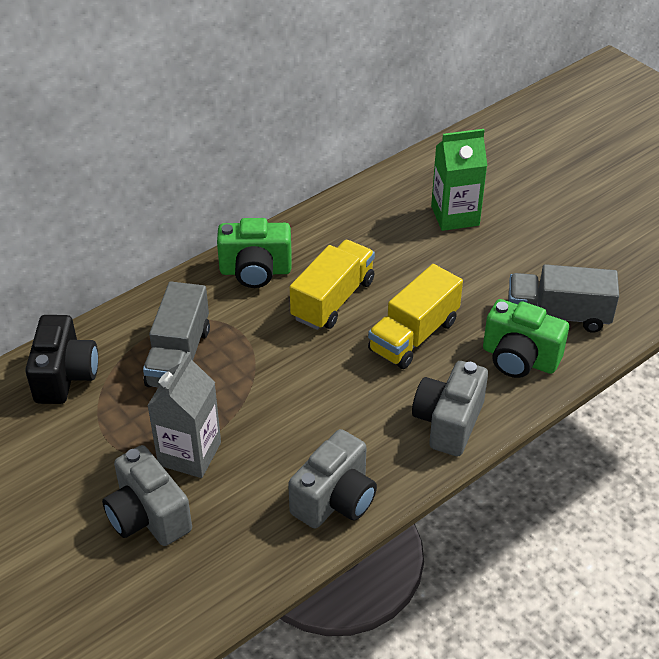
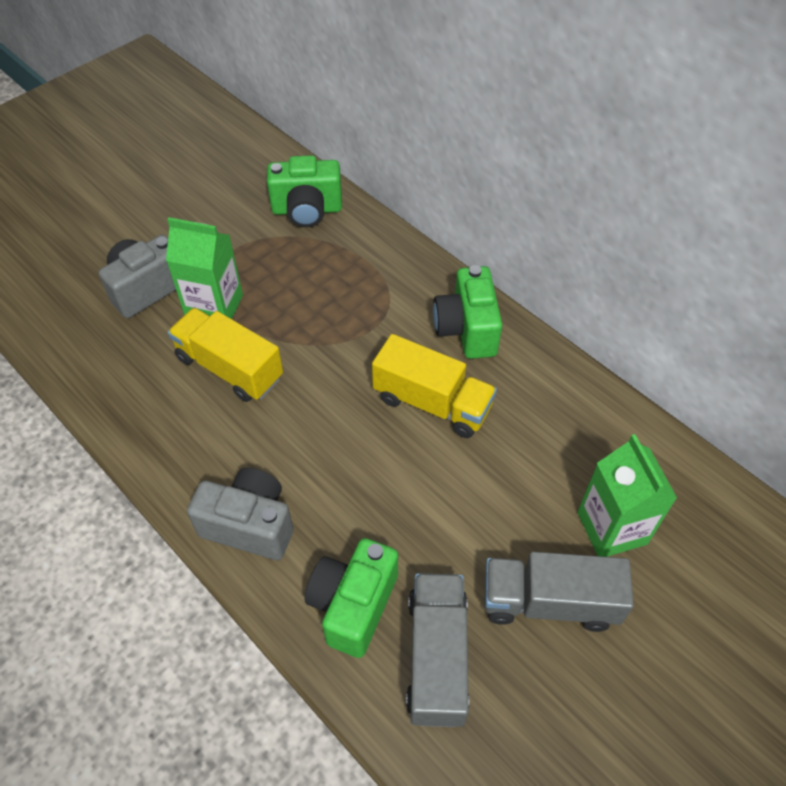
camera: 85 degrees right, 10 degrees up
black camera [25,315,98,404] -> green camera [267,155,342,227]
grey truck [143,282,210,387] -> grey truck moved to [484,552,634,632]
grey carton [147,352,221,478] -> green carton [166,217,243,319]
grey camera [288,429,377,529] -> none
yellow truck [368,264,463,369] -> yellow truck moved to [168,308,283,402]

